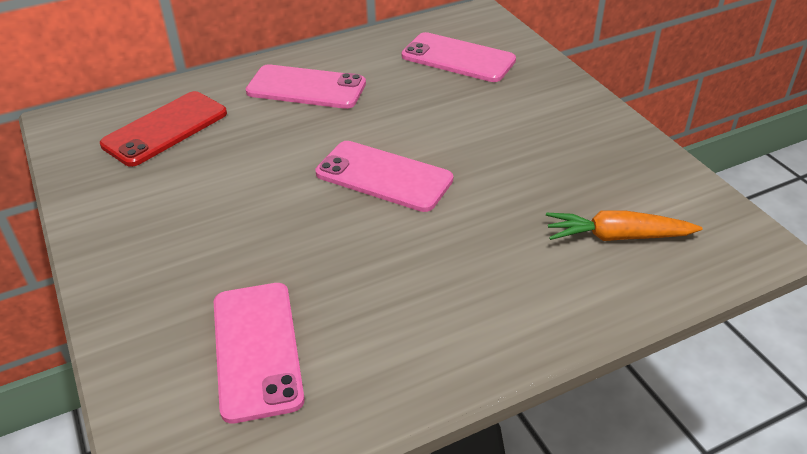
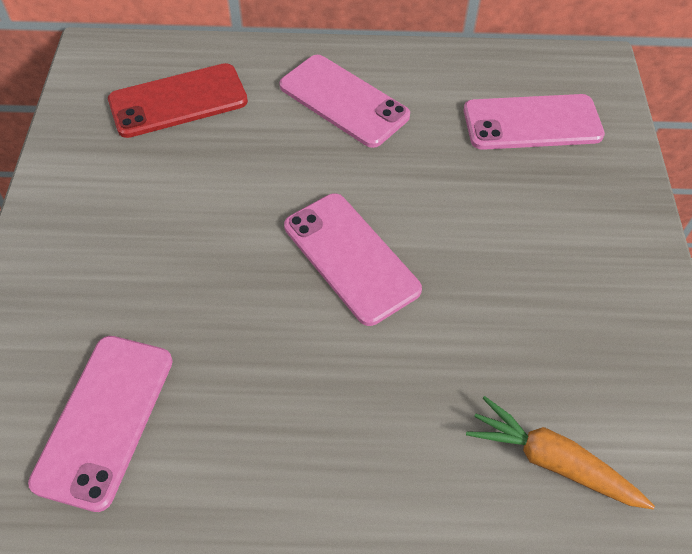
camera: 25 degrees right, 15 degrees up
pink phone [402,32,516,82] -> pink phone turned 60 degrees counterclockwise [464,94,605,150]

